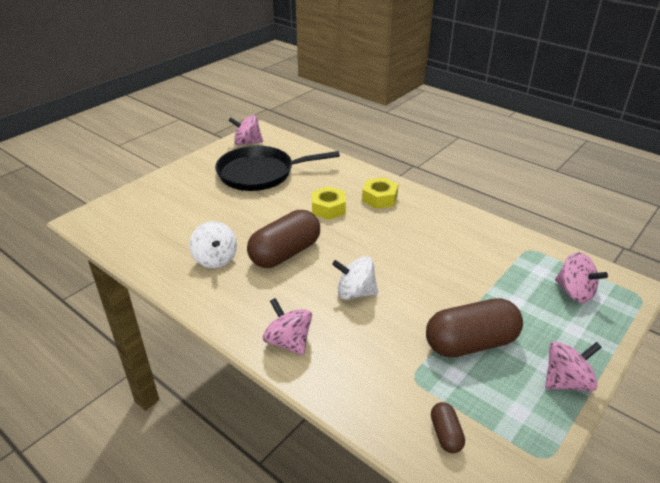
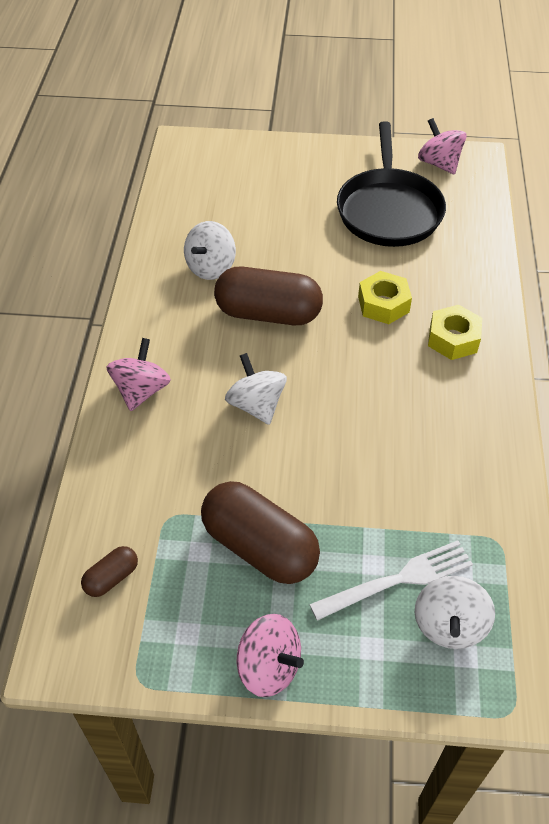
camera: 55 degrees right, 15 degrees up
black pan [215,146,340,191] -> black pan turned 135 degrees counterclockwise [337,121,446,247]
pink spinning top [555,252,608,303] -> white spinning top [415,576,495,649]
none -> white fork [309,541,473,621]

